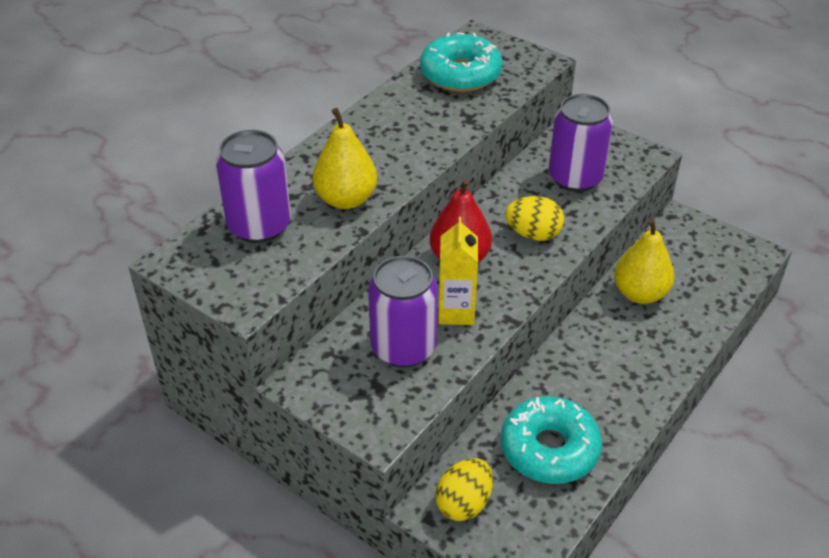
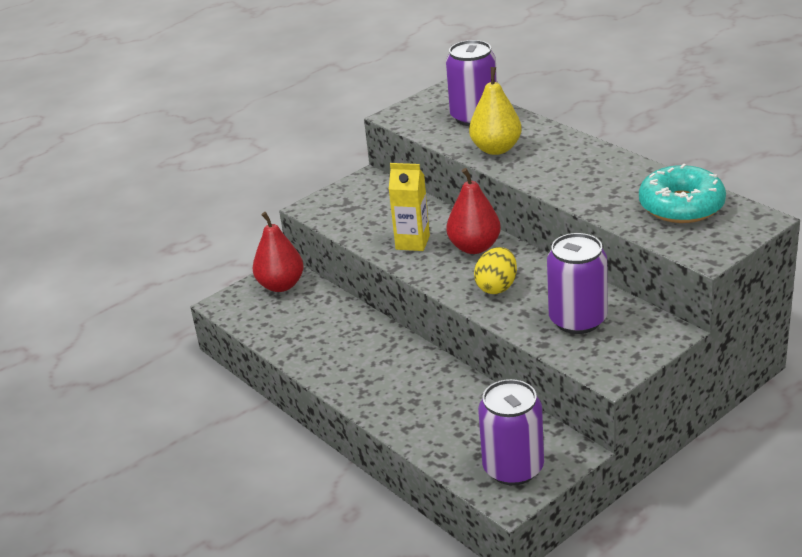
camera: 105 degrees right, 10 degrees down
purple can [368,256,438,367] -> purple can moved to [478,379,544,485]
yellow egg [435,458,493,521] -> red pear [252,212,304,292]
turquoise donut [501,396,602,484] -> none
yellow pear [614,218,675,304] -> none

